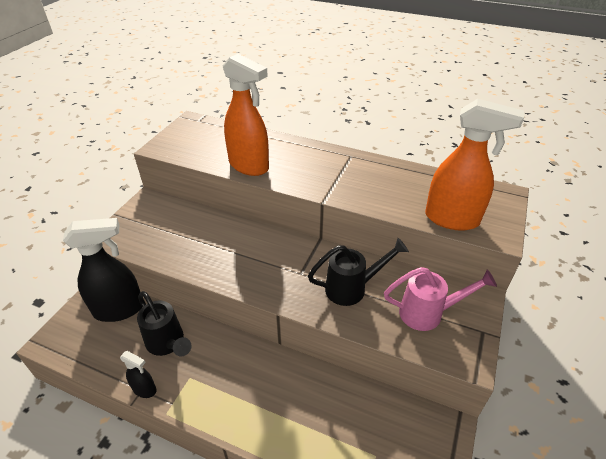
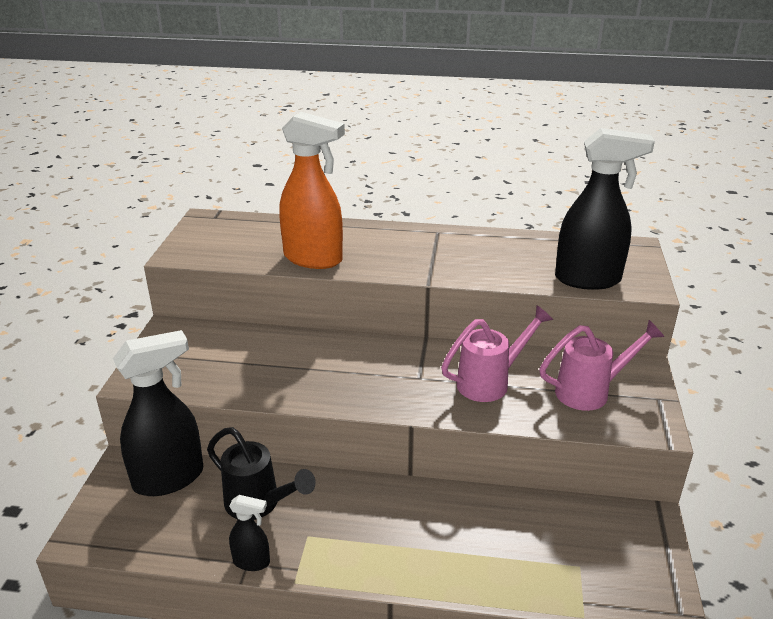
camera: 15 degrees left, 10 degrees down
black watering can [308,238,409,306] -> pink watering can [441,305,553,402]
orange spray bottle [425,99,524,231] -> black spray bottle [555,128,655,290]

